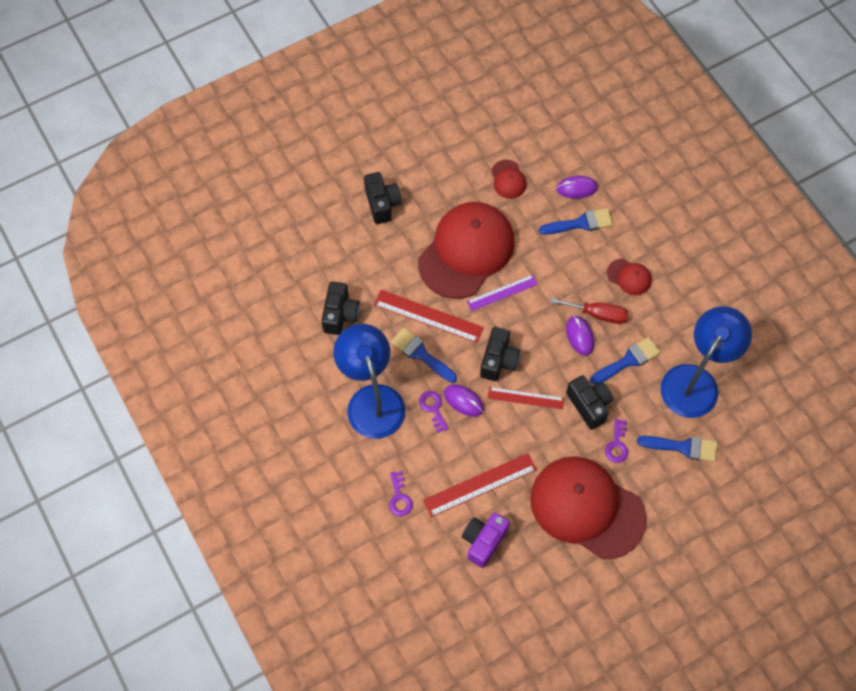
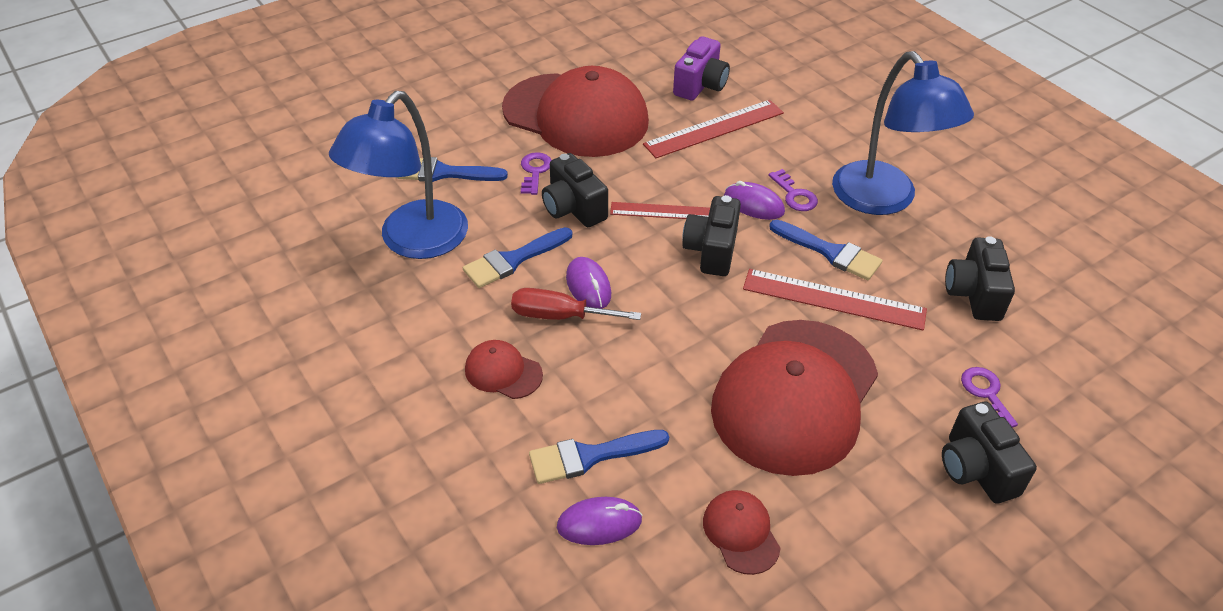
camera: 175 degrees right, 20 degrees down
purple key [389,471,413,516] -> purple key moved to [961,367,1018,428]
purple ruler [467,275,538,311] -> none

